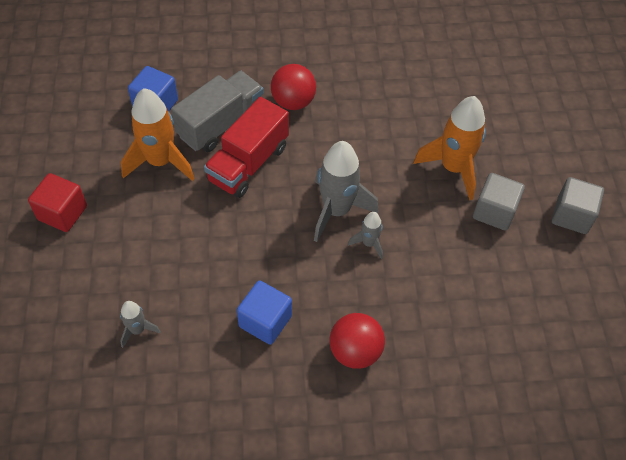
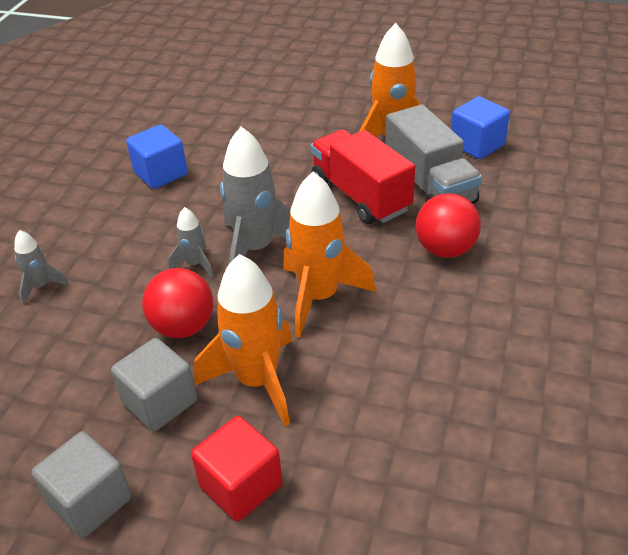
camera: 115 degrees right, 15 degrees down
red cube [28,173,87,232] -> red cube moved to [191,416,283,522]
grey rocket [120,301,161,348] -> grey rocket moved to [14,230,69,305]
red ball [330,313,385,369] -> red ball moved to [142,268,213,338]
none -> orange rocket [283,172,376,338]

